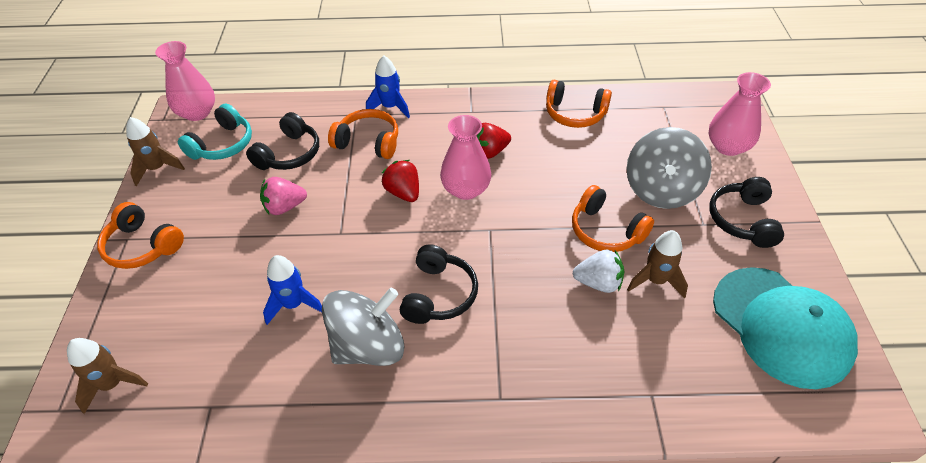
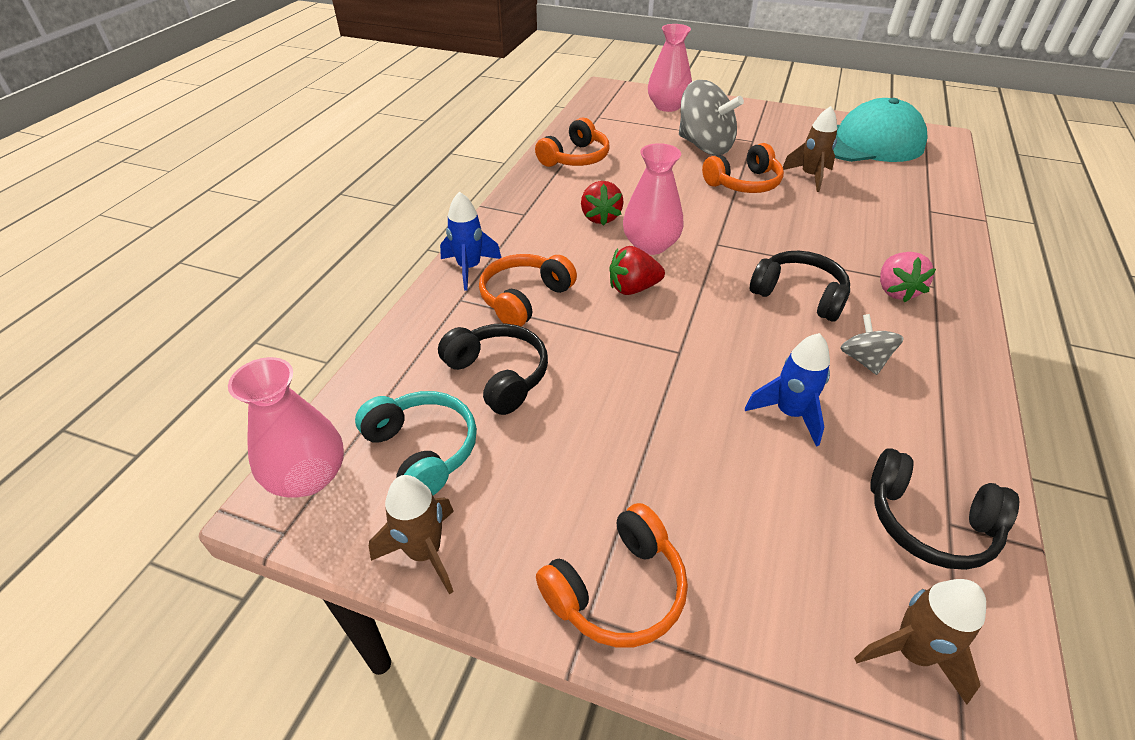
camera: 70 degrees left, 5 degrees down
pink strawberry [260,177,307,215] -> pink strawberry moved to [880,252,936,302]
grey spinning top [322,288,404,366] -> grey spinning top [840,314,904,375], size x0.51
white strawberry [573,250,624,293] -> none
black headphones [709,177,784,248] -> black headphones moved to [870,448,1019,570]

